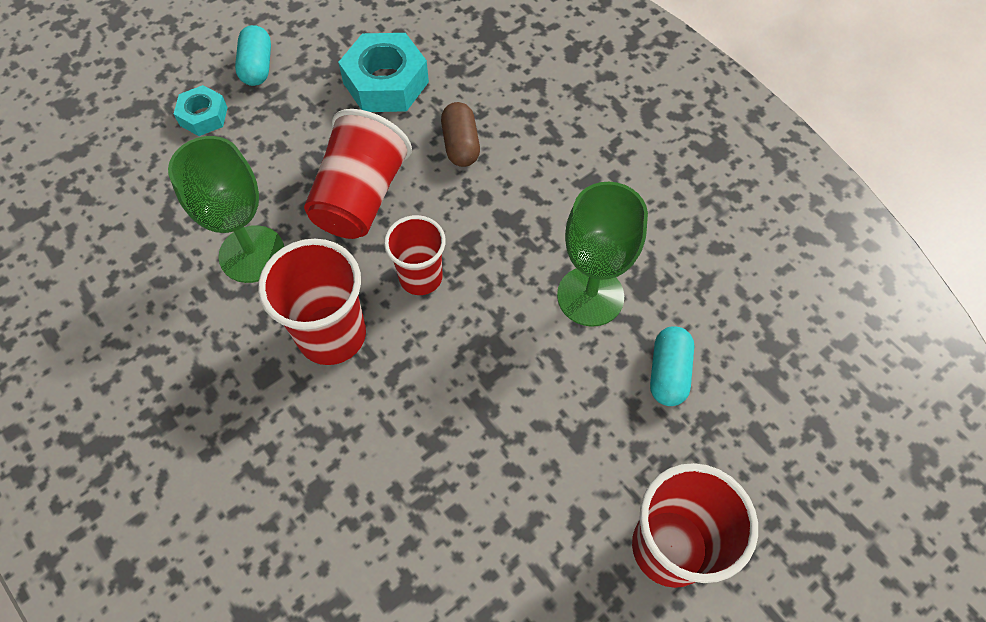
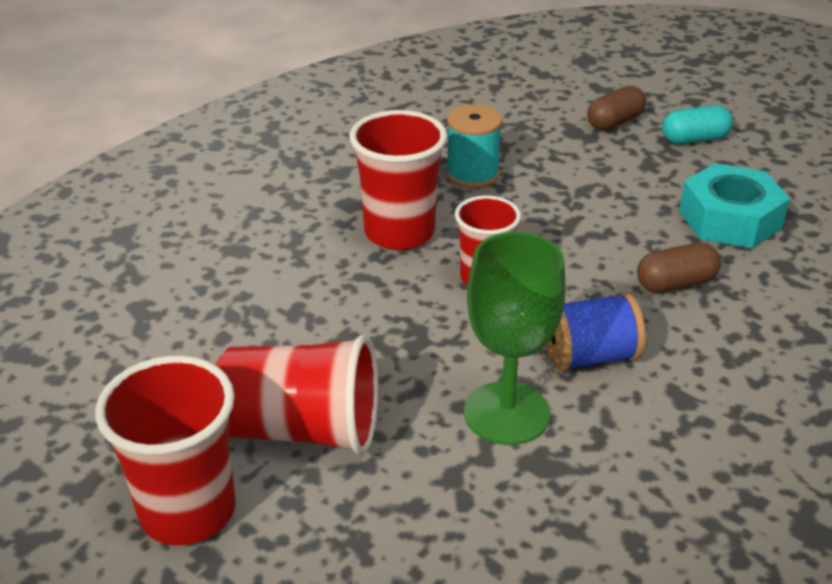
camera: 80 degrees right, 25 degrees down
green goblet [168,136,284,283] -> turquoise spool [446,104,503,188]
turquoise nut [174,85,228,136] -> brown capsule [587,85,646,131]
red cup [304,109,412,239] -> red cup moved to [215,335,378,455]
turquoise capsule [650,326,694,406] -> none
none -> blue spool [546,292,645,372]

